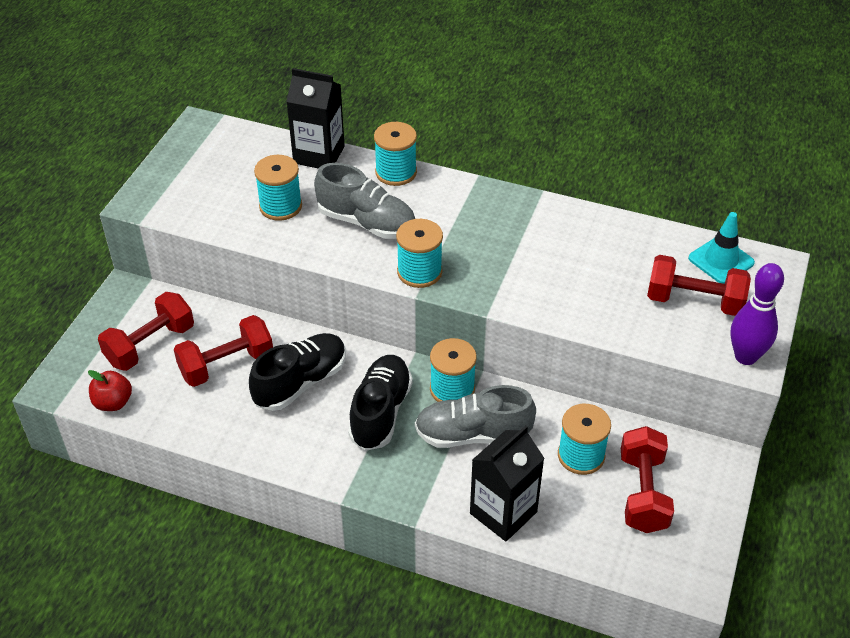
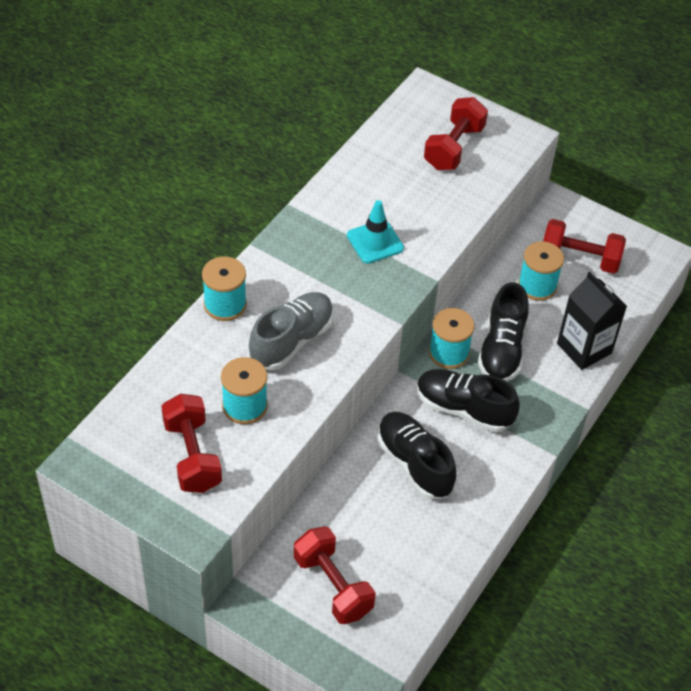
camera: 80 degrees left, 5 degrees up
red apple [88,370,132,411] -> none
red dumbbell [174,315,273,387] -> red dumbbell moved to [161,394,222,493]
black carton [286,68,345,169] -> none
turquoise spool [396,219,443,288] -> none
grey shoe [415,385,536,448] -> black shoe [478,282,529,381]
turquoise traffic cone [688,212,755,284] -> turquoise traffic cone moved to [347,200,404,264]
purple bowling pin [730,263,784,365] -> none

